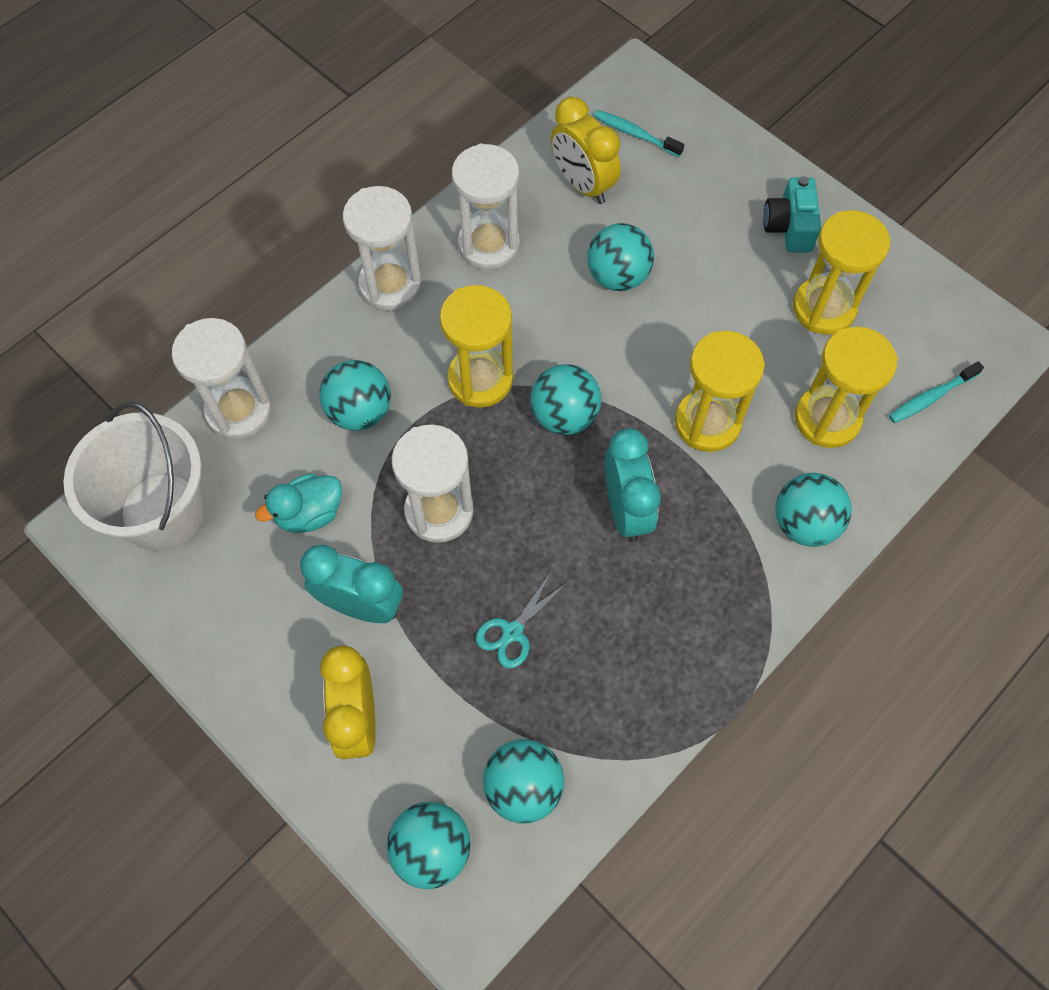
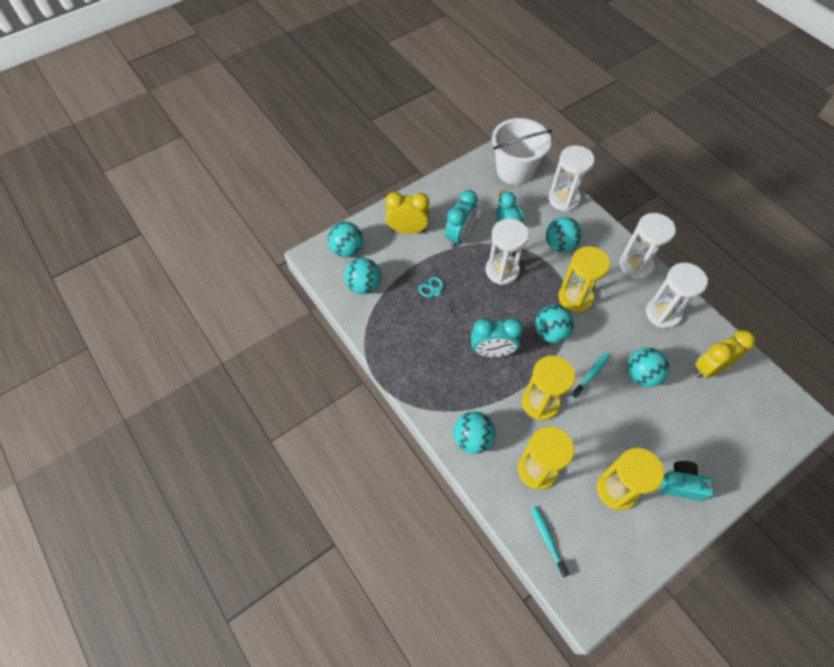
camera: 100 degrees right, 5 degrees down
turquoise toothbrush [594,110,684,157] -> turquoise toothbrush moved to [571,353,610,398]

